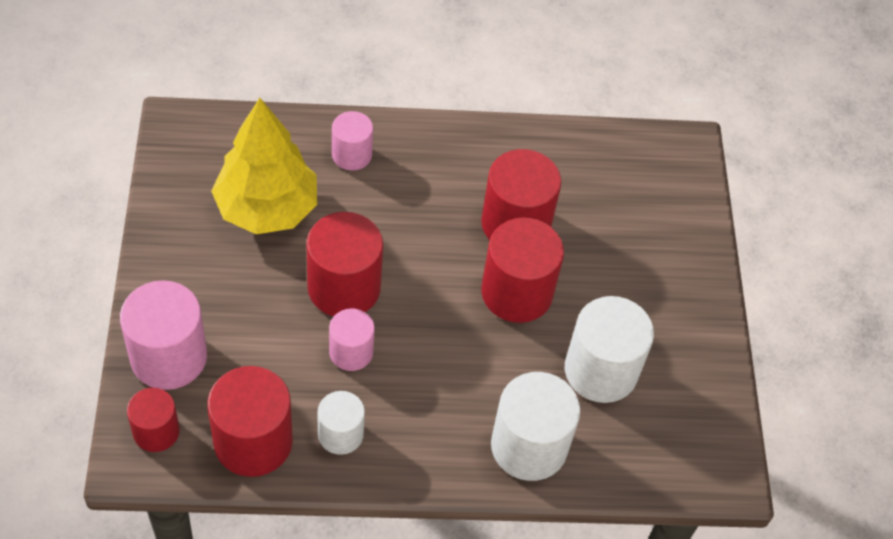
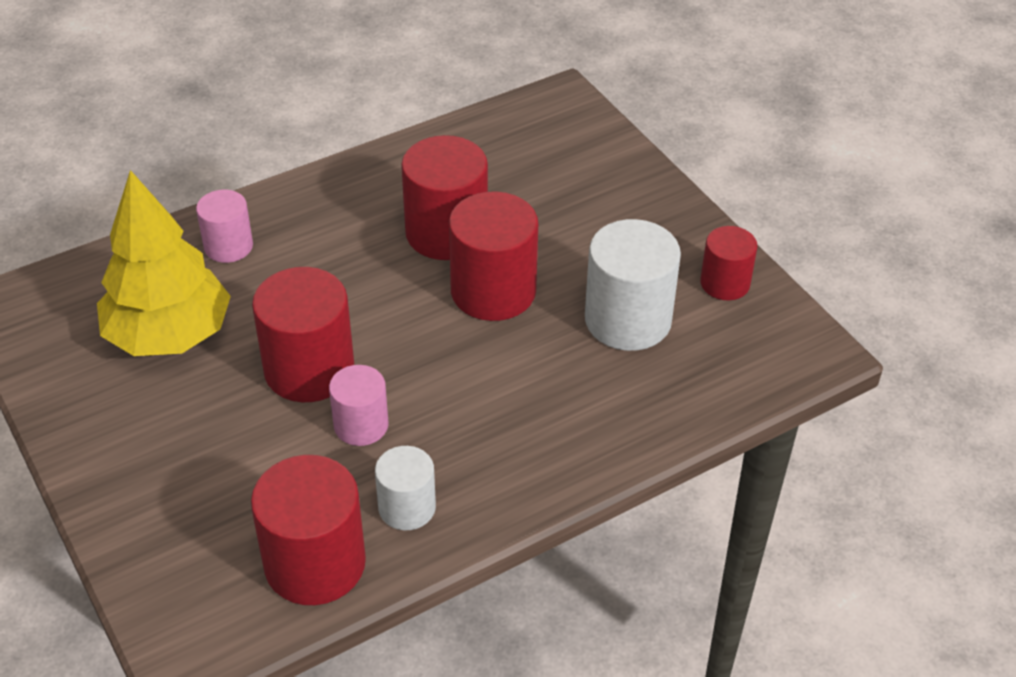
camera: 25 degrees left, 10 degrees down
pink cylinder [120,280,207,390] -> none
red cylinder [127,388,180,452] -> red cylinder moved to [700,226,757,300]
white cylinder [491,372,581,481] -> none

